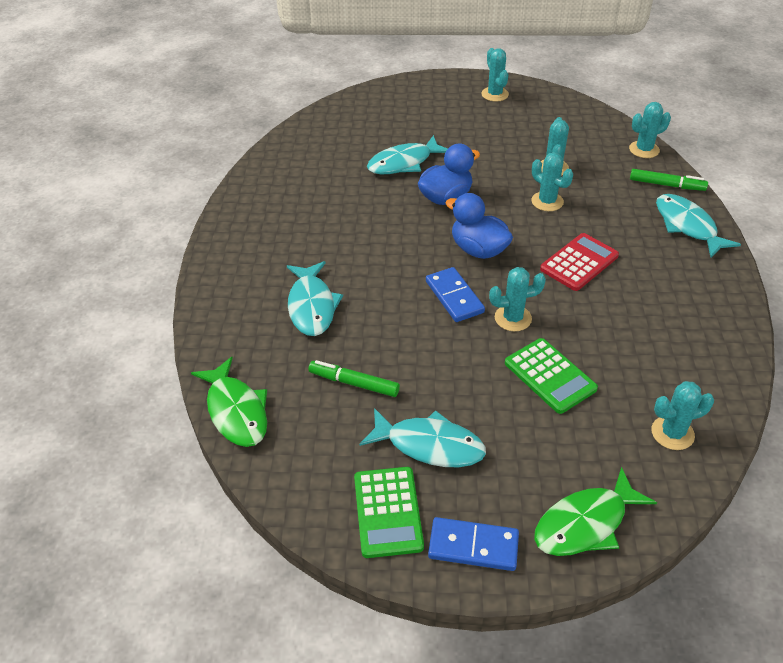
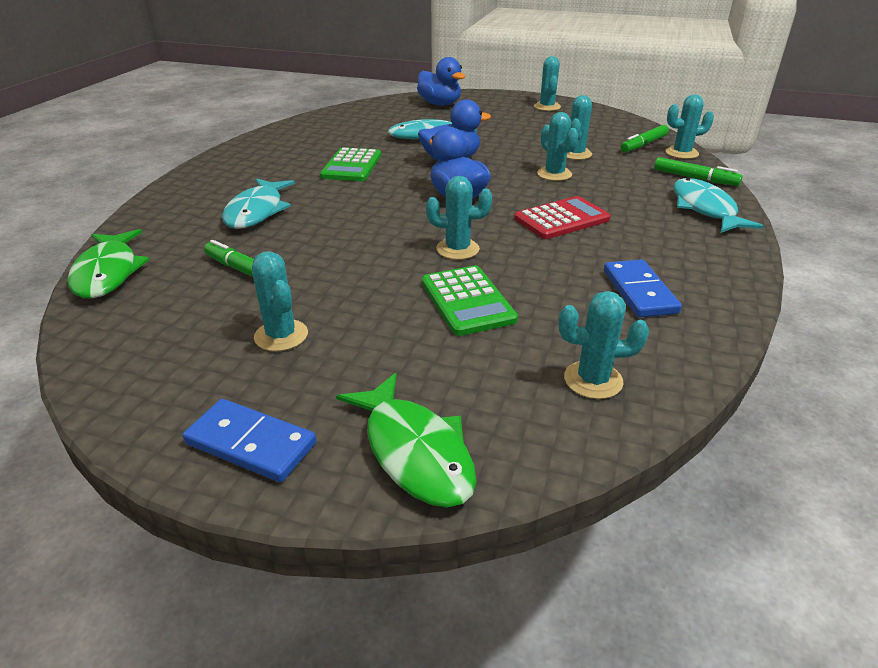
camera: 15 degrees right, 10 degrees down
green calculator [354,467,424,558] -> green calculator moved to [320,147,381,181]
turquoise fish [359,408,486,467] -> turquoise cactus [252,251,308,351]
blue domino [426,267,485,322] -> blue domino moved to [604,259,682,317]
green fish [534,467,657,556] -> green fish turned 105 degrees counterclockwise [336,373,477,507]
none -> blue duck [417,57,465,106]
none -> green marker [620,125,669,152]

